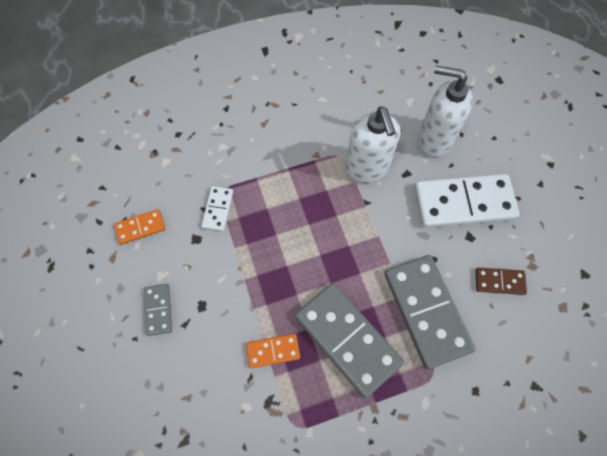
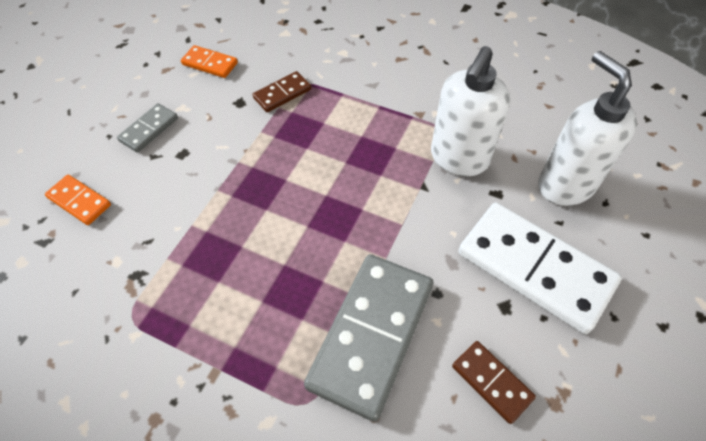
camera: 45 degrees right, 10 degrees down
white domino [201,186,233,232] -> brown domino [253,71,311,112]
orange domino [246,334,300,368] -> orange domino moved to [45,175,111,225]
grey domino [295,283,404,398] -> none

